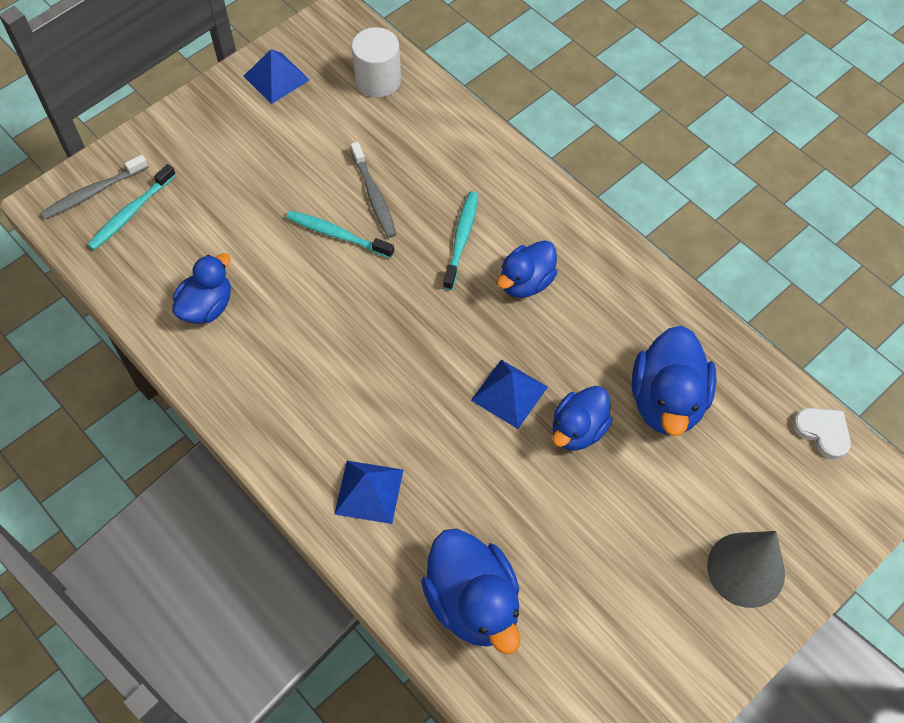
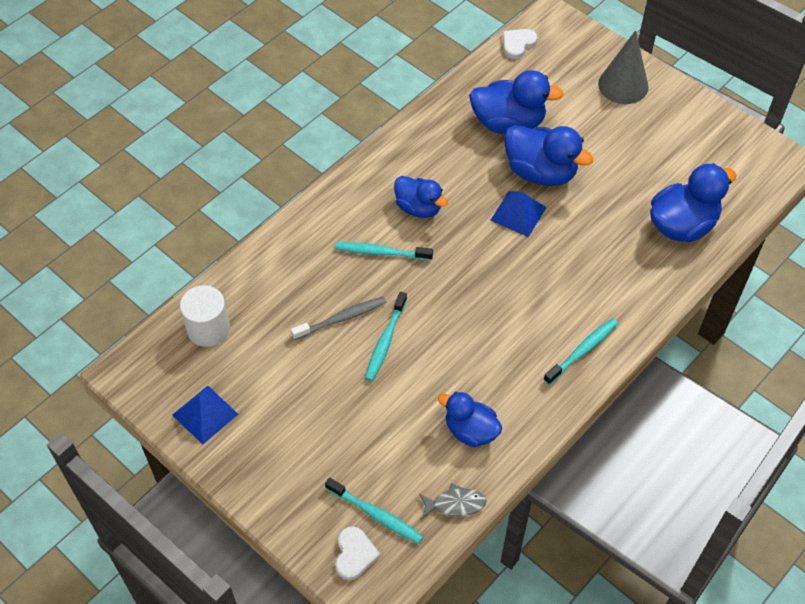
camera: 95 degrees left, 5 degrees down
grey toothbrush [41,155,148,219] -> white heart [335,526,380,580]
blue pyramid [334,461,403,524] -> none
blue duck [553,386,612,451] -> blue duck [504,125,593,186], size x1.54
none -> grey fish [419,483,487,518]
none -> turquoise toothbrush [543,318,618,385]

